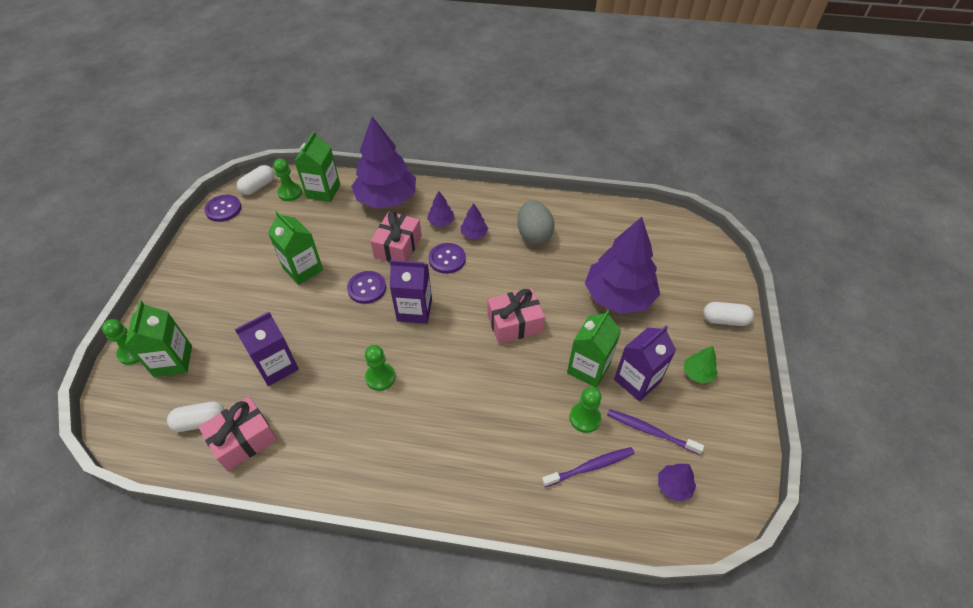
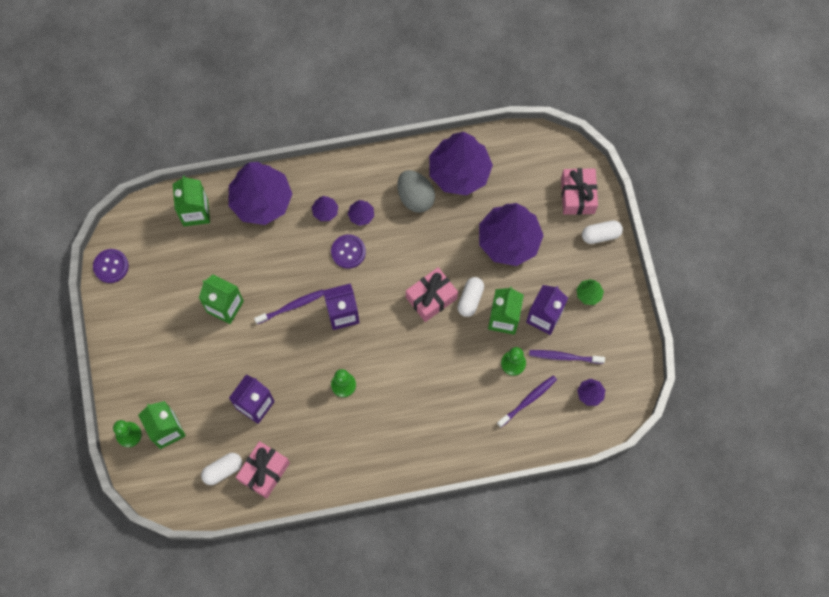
camera: 20 degrees left, 20 degrees up
white capsule [237,165,274,195] -> white capsule moved to [458,277,484,317]
green pawn [273,158,302,201] -> none
purple button [347,271,386,304] -> purple toothbrush [254,290,324,324]
pink gift [370,211,422,262] -> pink gift moved to [561,168,598,215]
none -> purple tree [429,132,493,196]

